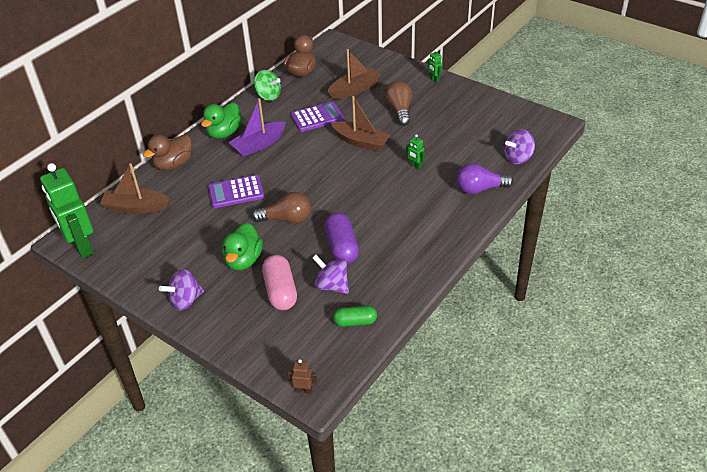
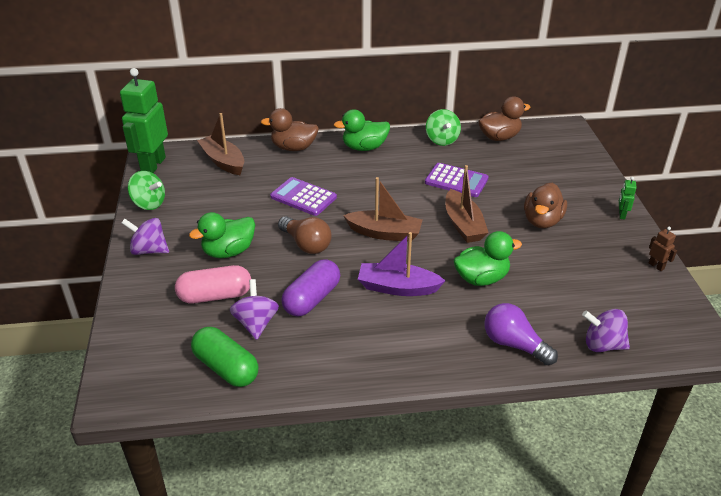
camera: 45 degrees right, 5 degrees down
purple boat [229,98,286,157] -> purple boat moved to [358,232,445,296]
pink capsule [262,255,297,310] -> pink capsule turned 45 degrees clockwise [175,265,251,304]
brown robot [288,359,317,394] -> brown robot moved to [649,227,677,271]
brown boat [328,49,381,99] -> brown boat moved to [343,177,423,242]
green capsule [333,306,377,327] -> green capsule [191,327,258,387], size x1.56
brown light bulb [385,81,412,126] -> brown duck [524,183,567,228]
green robot [406,134,425,170] -> green duck [453,231,522,286]
none -> green spinning top [128,171,165,210]

